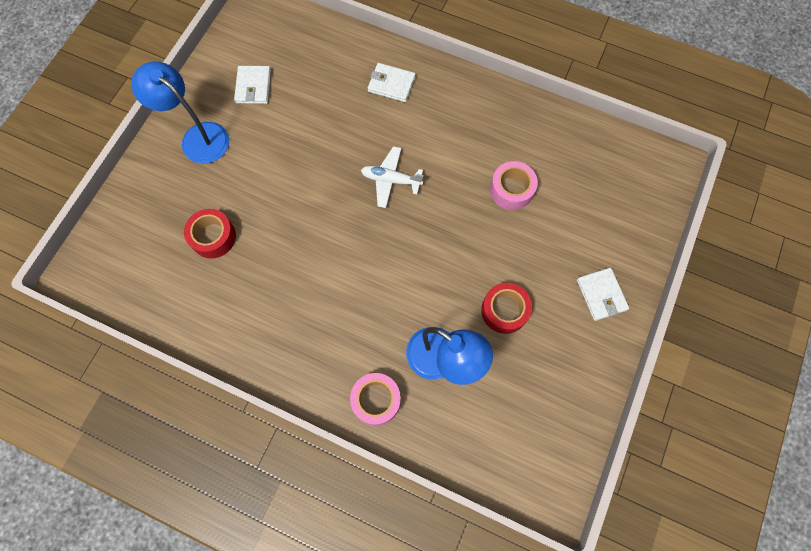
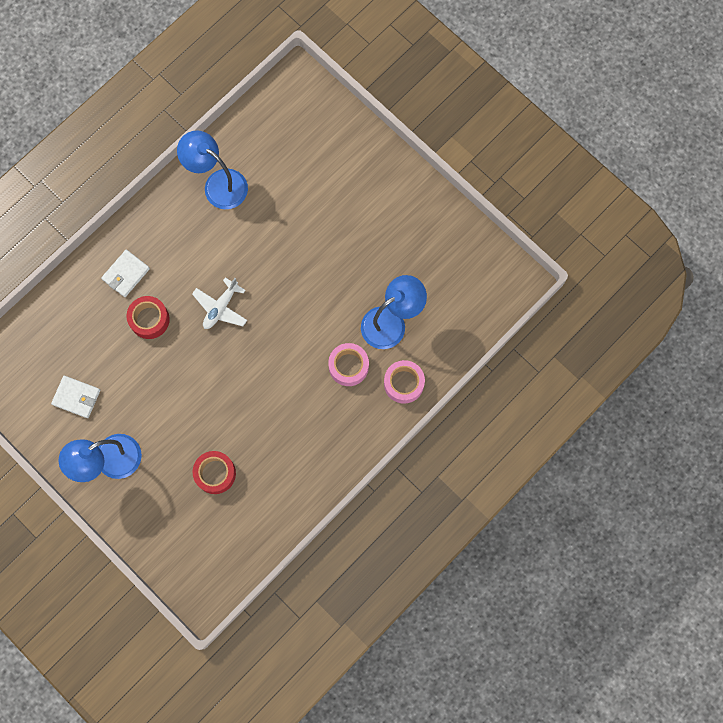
camera: 70 degrees left, 5 degrees up
red tape [481,283,532,334] -> red tape moved to [126,296,170,339]
pink tape [490,161,538,210] -> pink tape moved to [328,343,369,386]
white wallet [577,268,629,321] -> none
none -> blue lamp [177,130,248,209]

